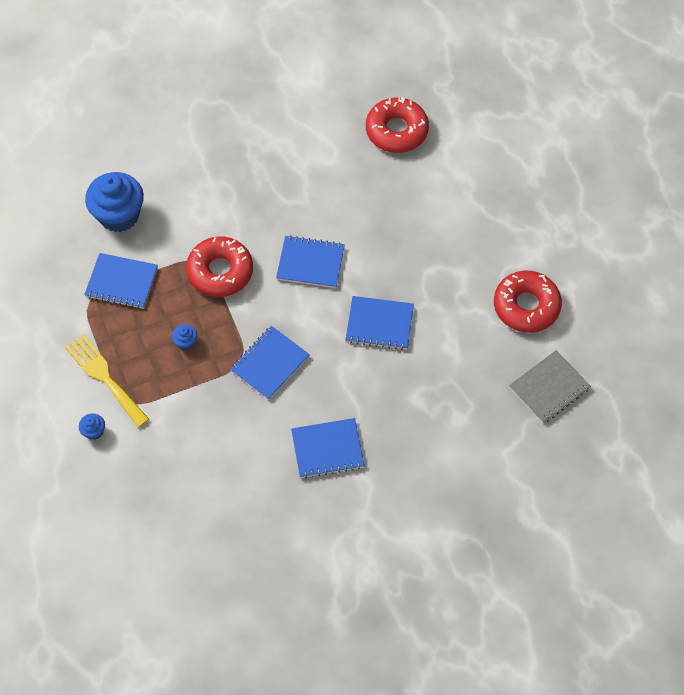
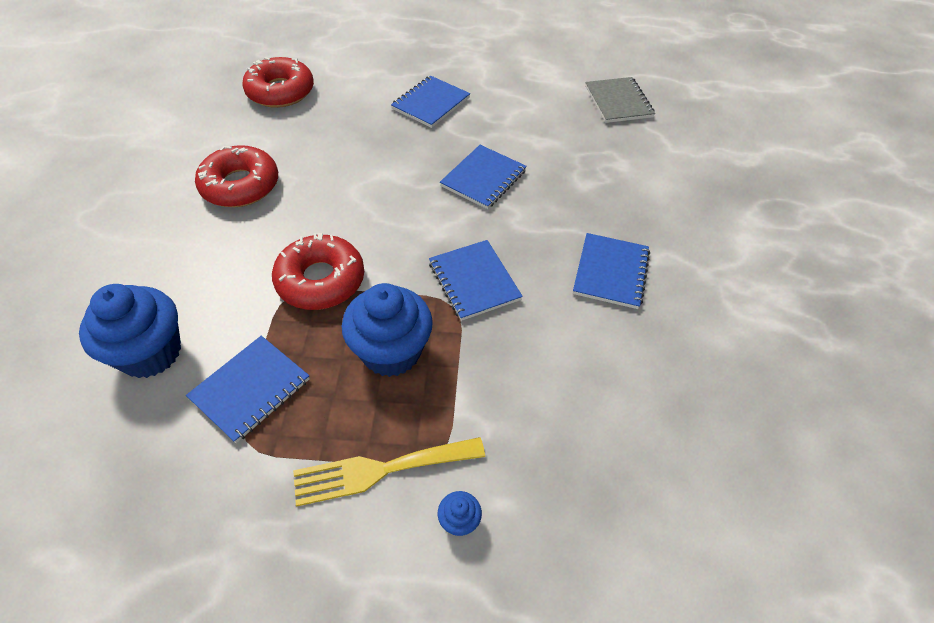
camera: 65 degrees left, 10 degrees down
blue cupcake [172,324,197,350] -> blue cupcake [342,283,433,377], size x2.36
blue notebook [276,235,345,288] -> blue notebook moved to [391,75,470,128]
red donut [494,271,562,333] -> red donut moved to [195,145,278,207]

